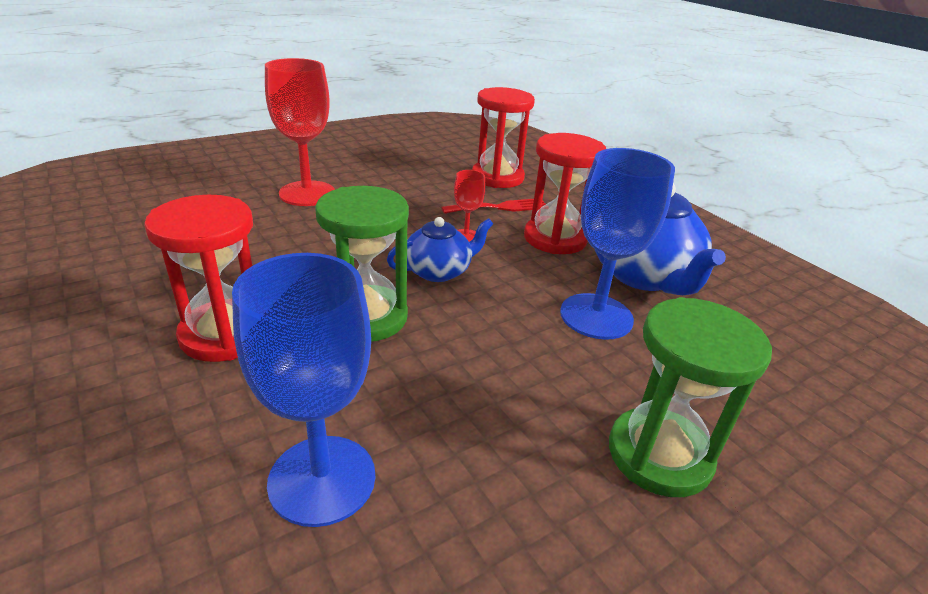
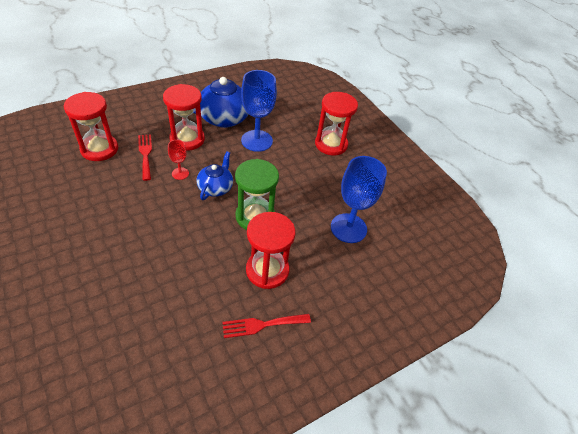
camera: 90 degrees left, 15 degrees up
red goblet [265,58,335,206] -> none
blue teapot [387,217,493,282] -> blue teapot turned 45 degrees clockwise [197,151,233,200]
green hourglass [609,297,772,497] -> red hourglass [315,92,358,156]
none -> red fork [222,314,311,338]

